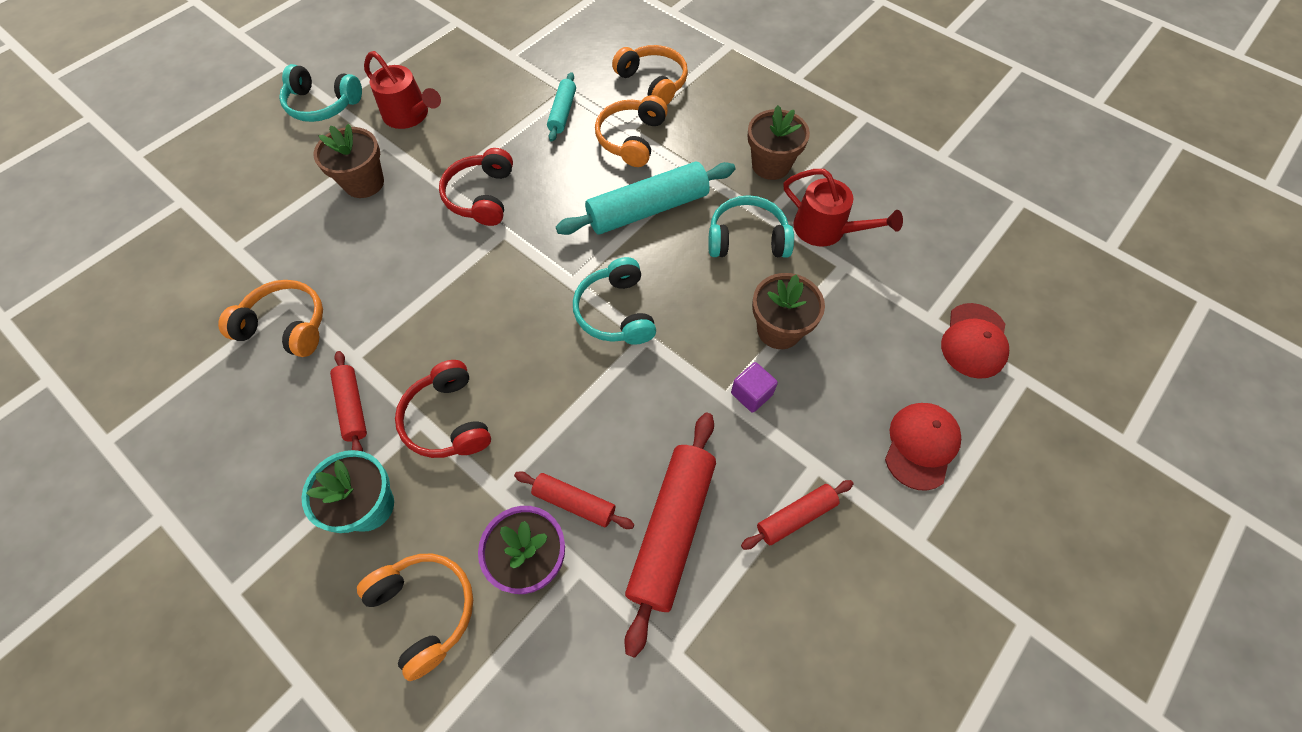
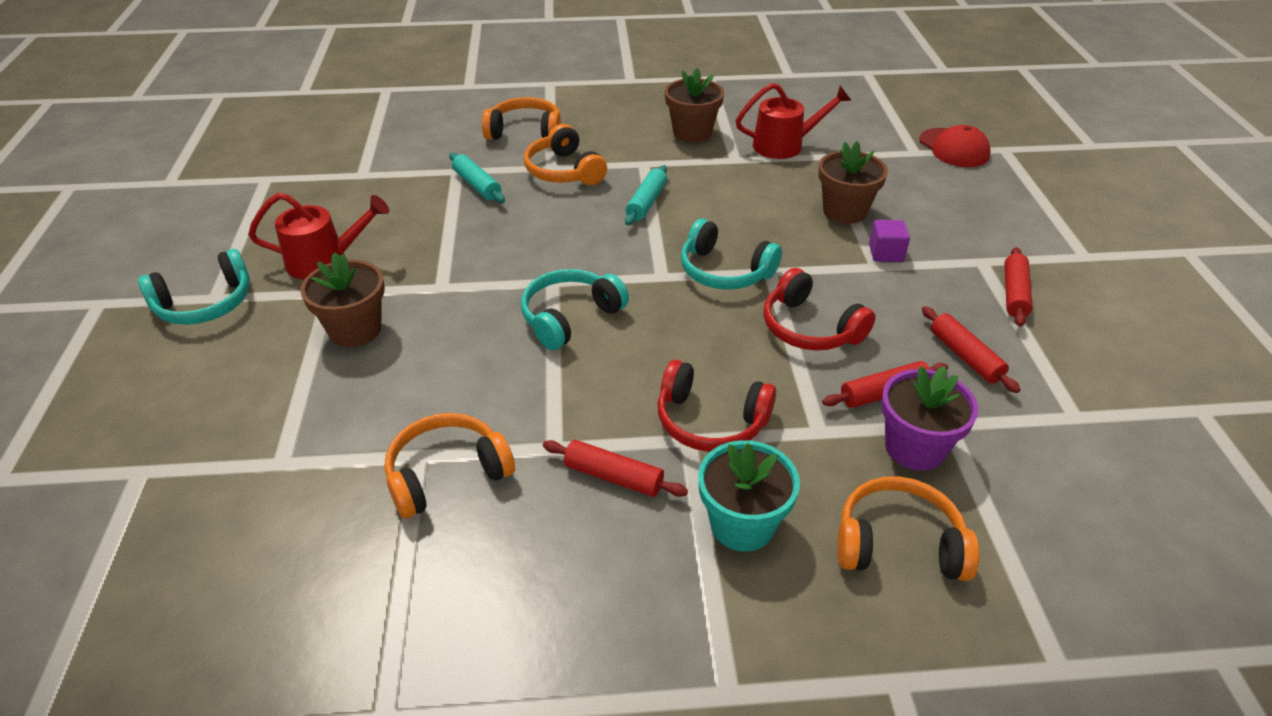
camera: 45 degrees left, 20 degrees down
red headphones [439,148,513,226] -> red headphones moved to [763,268,875,351]
turquoise rolling pin [556,162,735,235] -> turquoise rolling pin [625,165,667,225], size x0.54
red rolling pin [625,413,716,658] -> red rolling pin [922,306,1020,393], size x0.54
turquoise headphones [708,195,794,257] -> turquoise headphones moved to [521,269,629,350]
red cap [885,403,961,491] -> none

